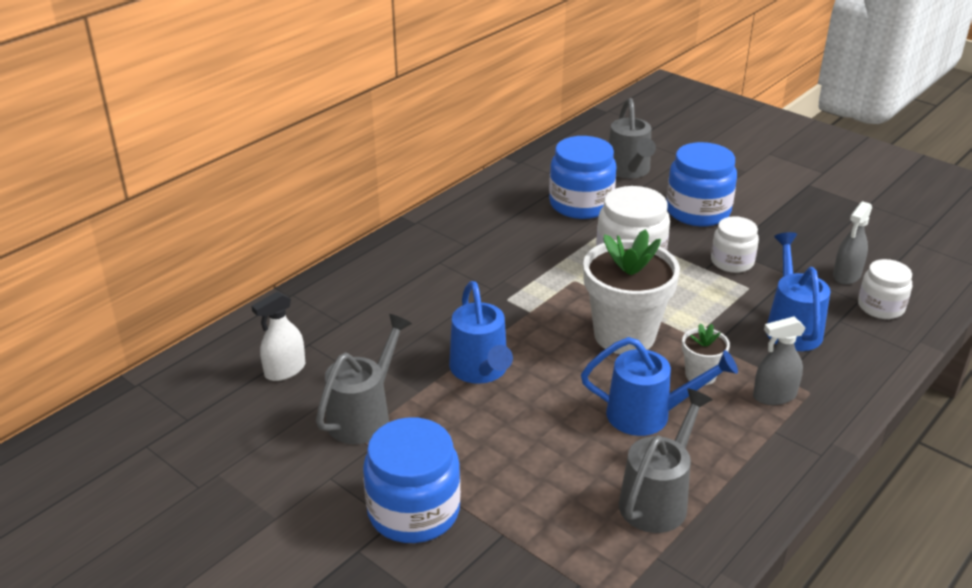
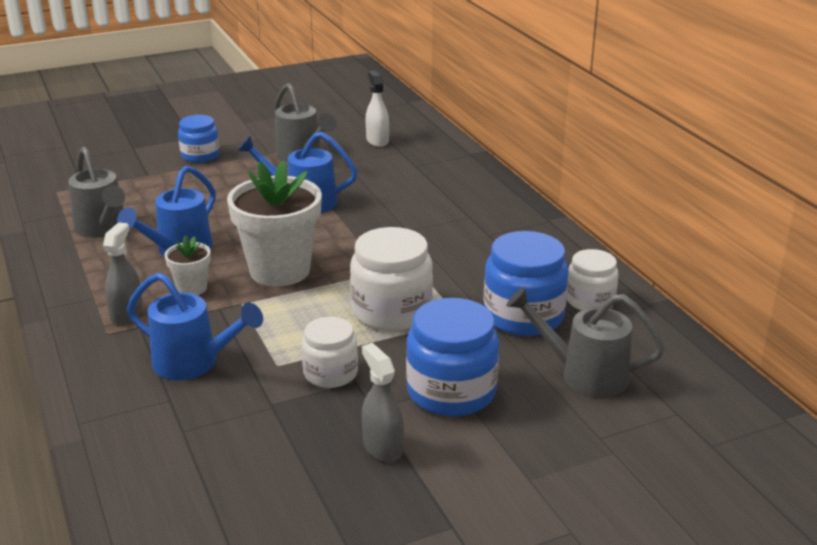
camera: 115 degrees right, 5 degrees down
blue jar [363,417,461,543] -> blue jar [178,115,219,163], size x0.62
grey spray bottle [833,201,872,285] -> grey spray bottle moved to [362,343,404,462]
white jar [858,259,912,319] -> white jar moved to [567,249,619,311]

